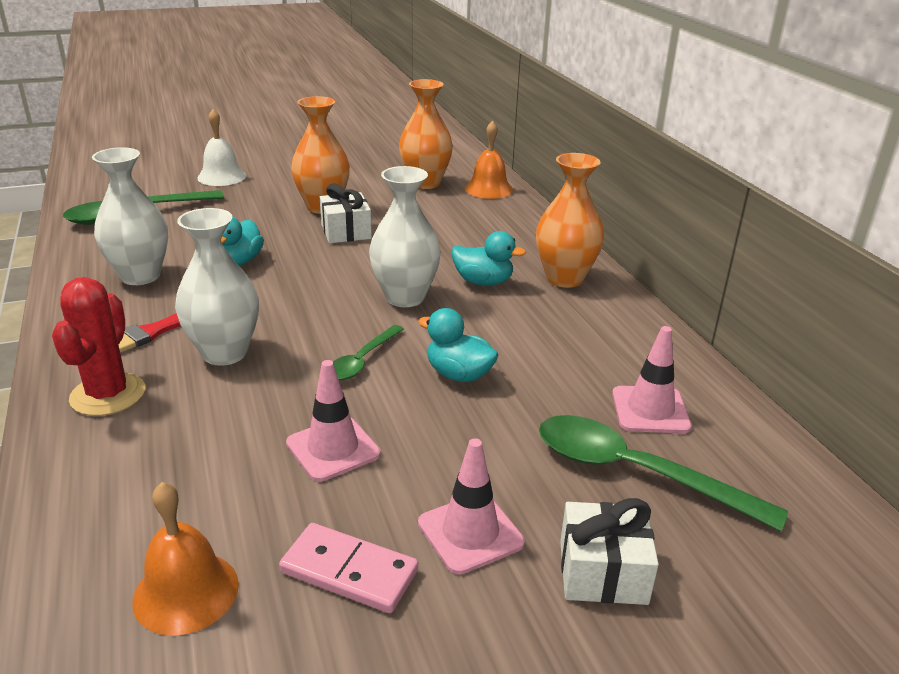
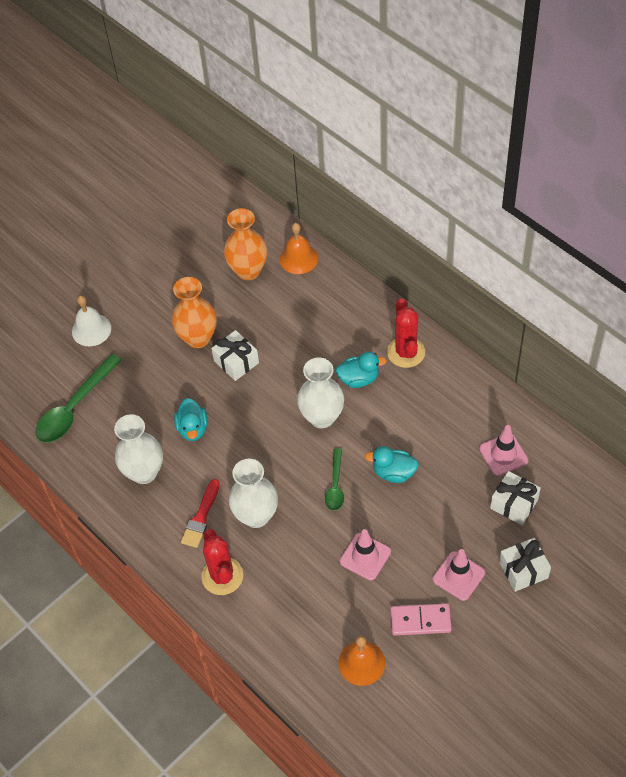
camera: 20 degrees left, 25 degrees up
orange vase [536,153,604,288] -> red cactus [387,298,425,368]
green spoon [539,415,788,531] -> white gift [490,471,541,525]

